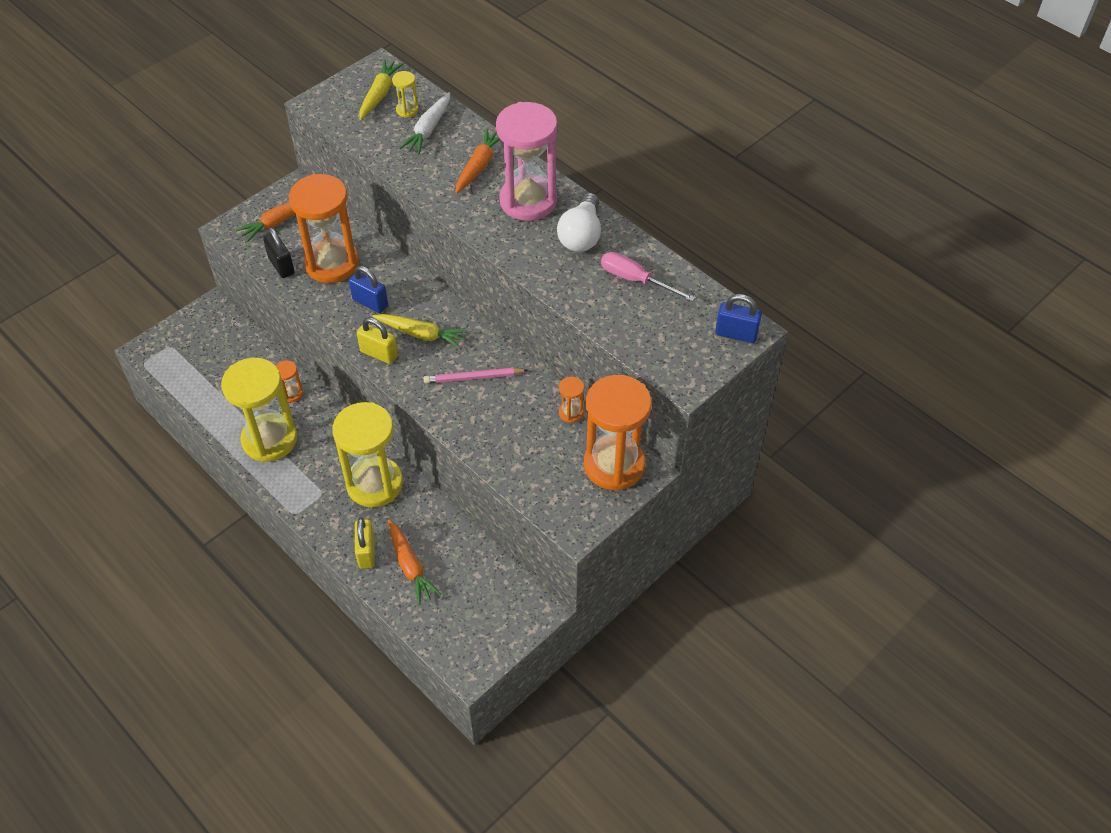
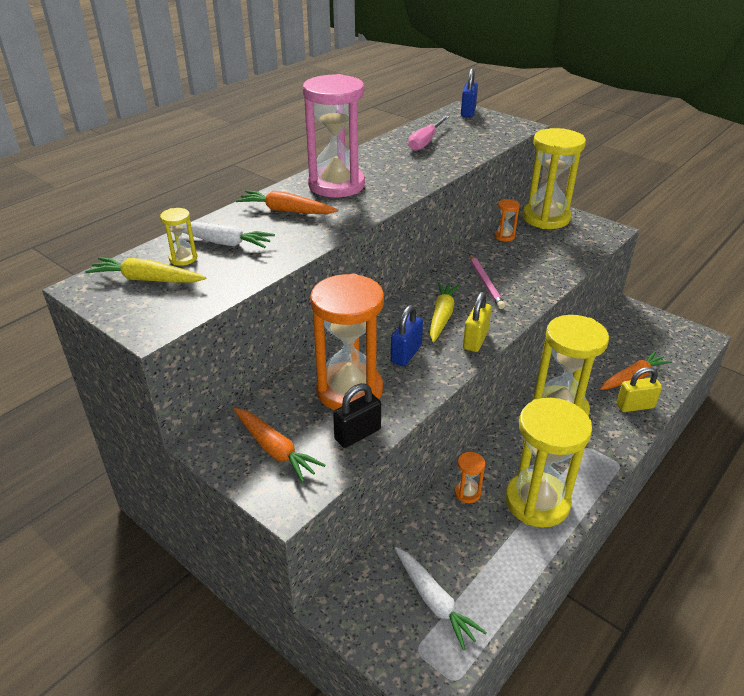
camera: 95 degrees left, 15 degrees down
white light bulb [557,193,601,252] -> none
orange hourglass [584,375,652,491] -> yellow hourglass [522,128,586,229]
none -> white carrot [395,547,487,650]

